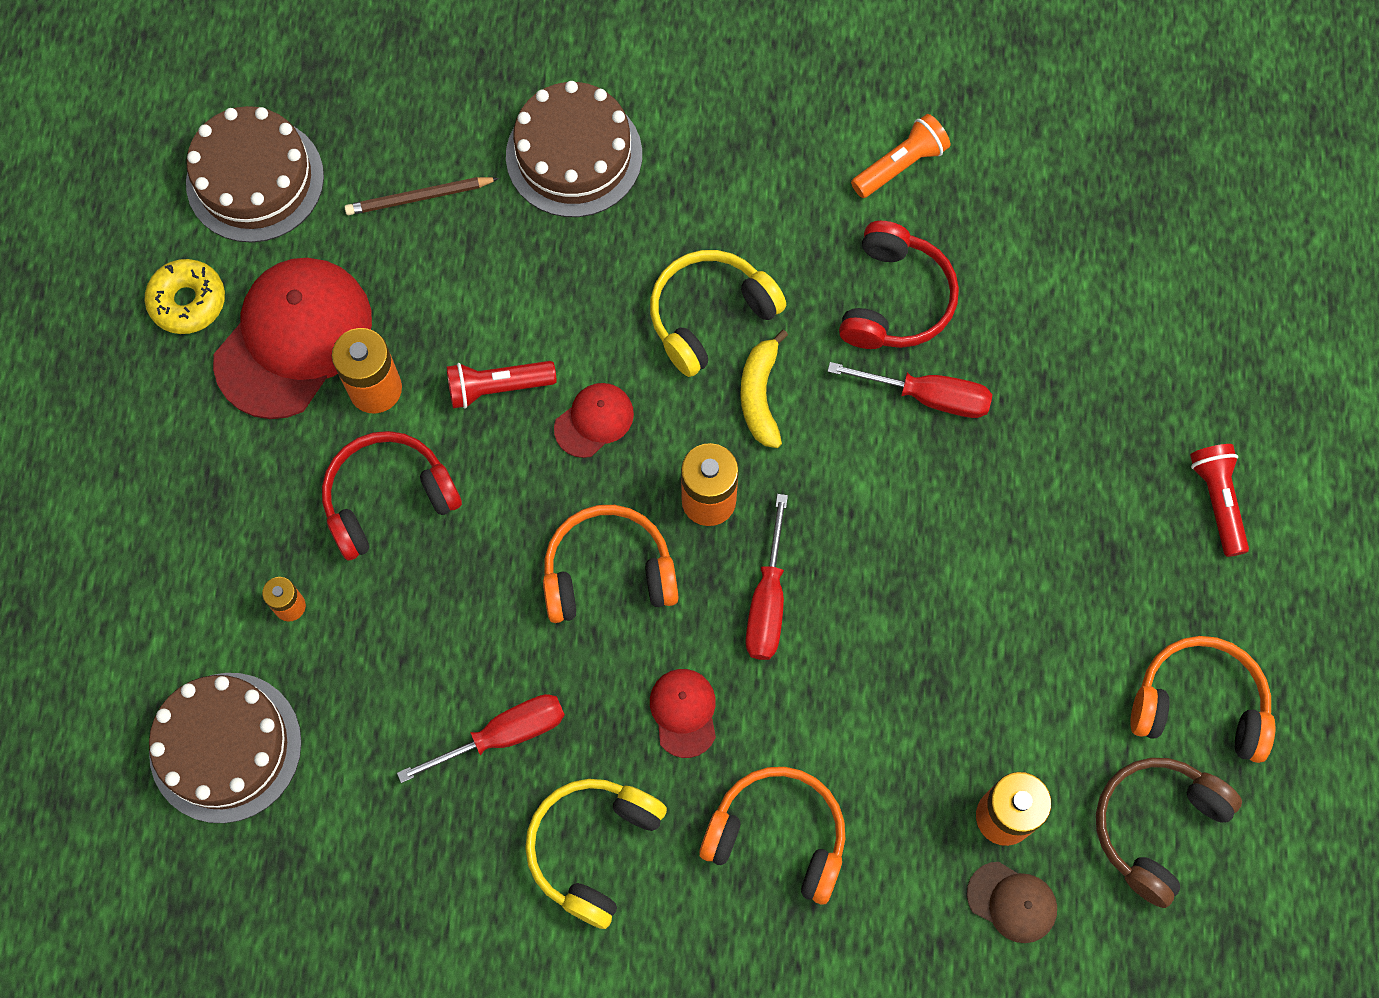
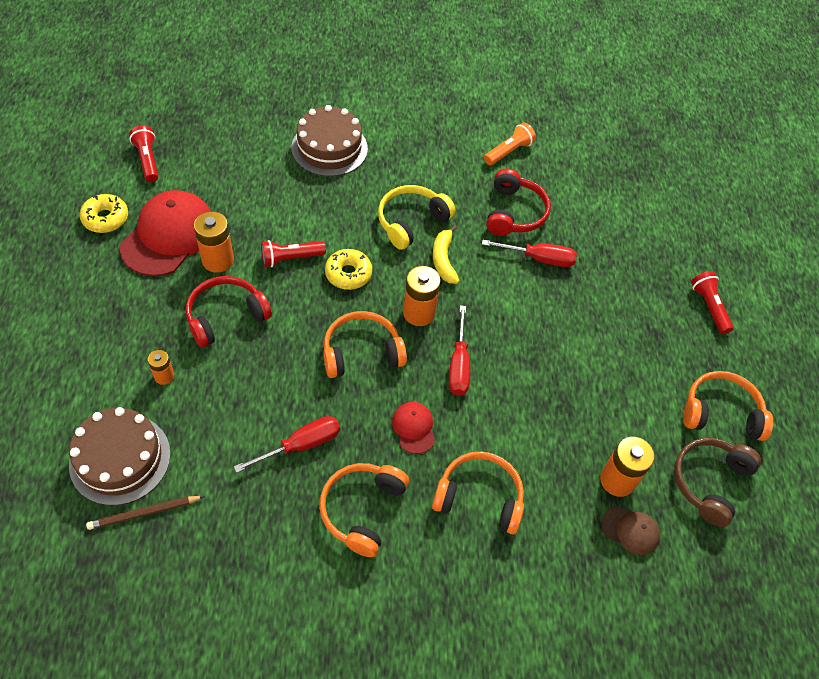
camera: 10 degrees left, 15 degrees down
brown cake [186,106,324,243] -> red flashlight [129,125,159,182]
brown pencil [345,177,499,215] -> brown pencil moved to [86,496,204,530]
yellow headphones [525,779,667,929] -> orange headphones [319,463,409,557]
red cap [554,383,634,458] -> yellow donut [325,249,372,290]

